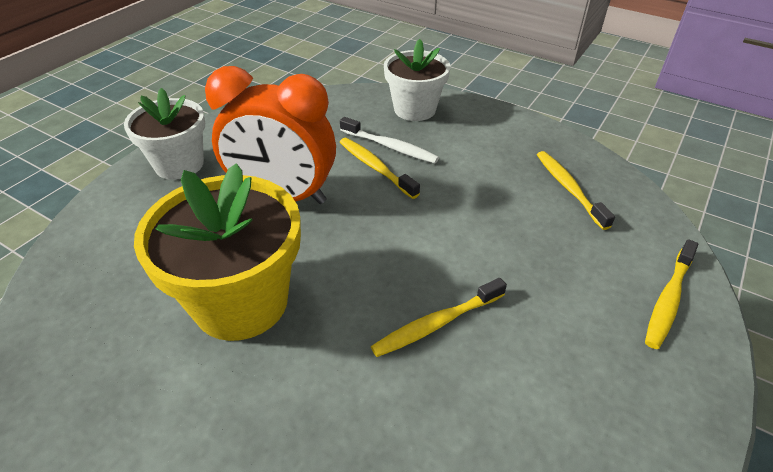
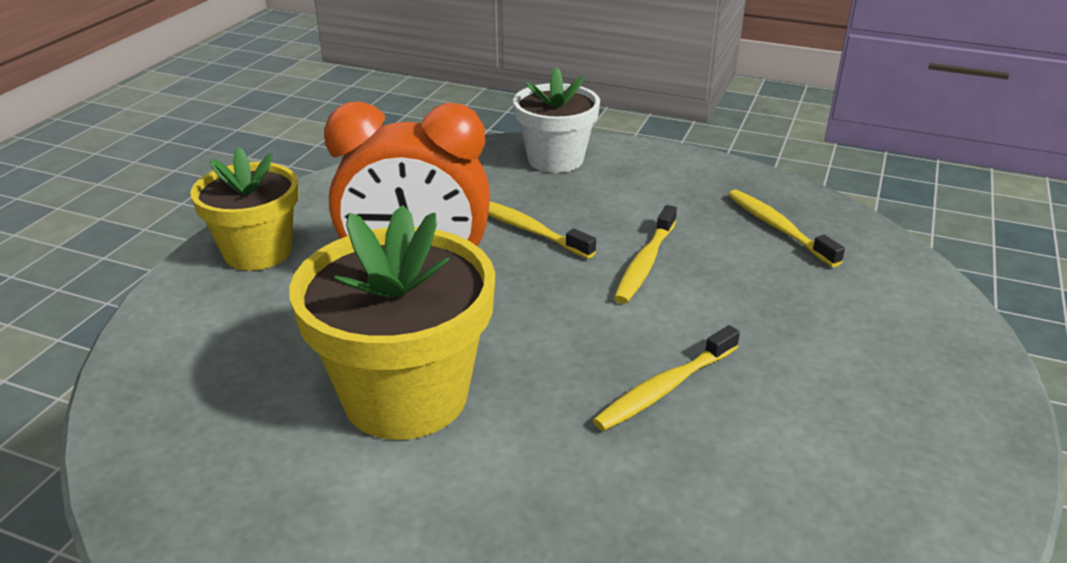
camera: 10 degrees left, 10 degrees down
white flower pot [124,88,205,180] -> yellow flower pot [190,147,299,271]
white toothbrush [340,117,439,163] -> none
yellow toothbrush [645,239,698,349] -> yellow toothbrush moved to [614,205,677,304]

